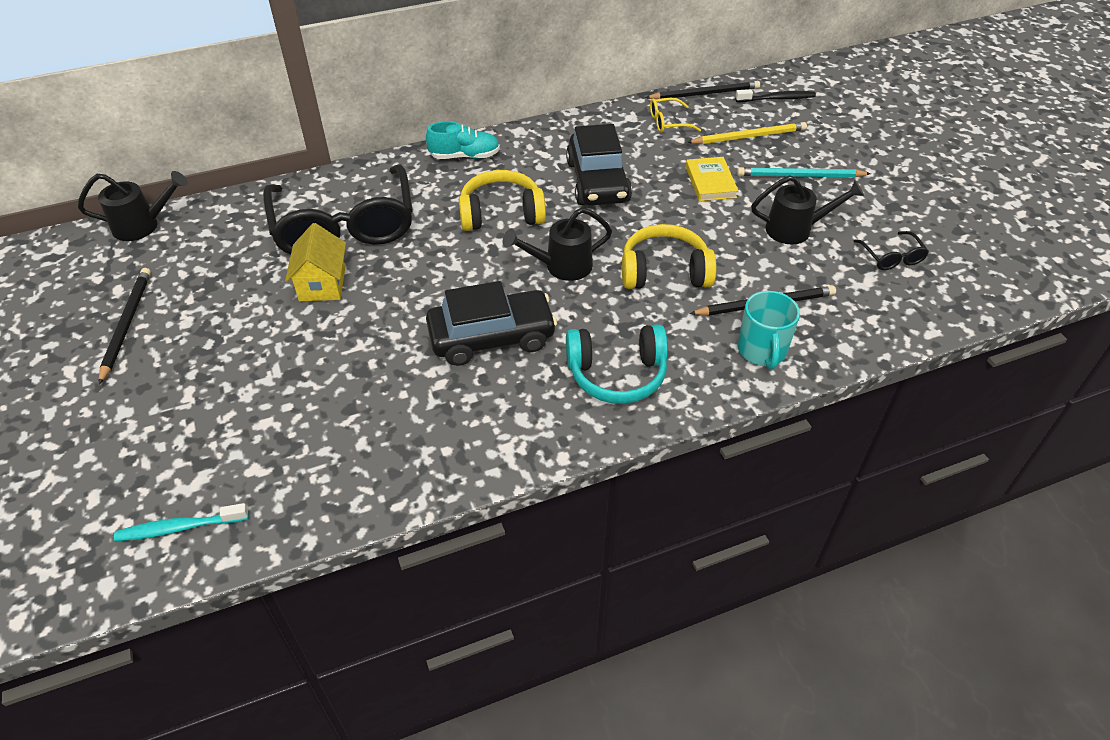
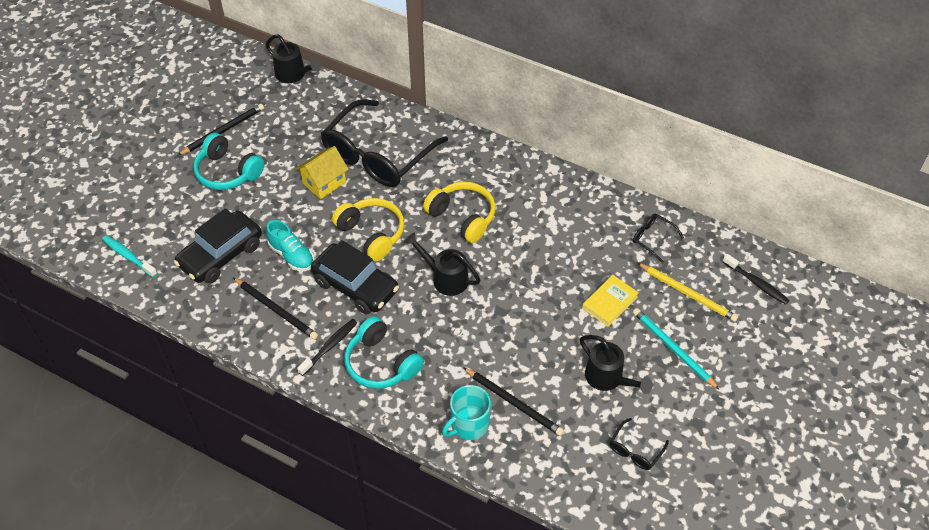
camera: 50 degrees right, 5 degrees up
turquoise shoe [426,121,500,159] -> turquoise shoe moved to [266,220,314,271]
black car [566,124,632,206] -> black car moved to [174,208,262,284]
yellow headphones [622,224,716,289] -> yellow headphones moved to [332,198,404,261]
black pencil [645,81,760,99] -> black pencil moved to [233,277,318,339]
yellow glasses [650,98,701,133] -> black glasses [633,214,684,262]
none -> turquoise headphones [193,133,264,190]
none -> black toothbrush [297,319,357,376]

